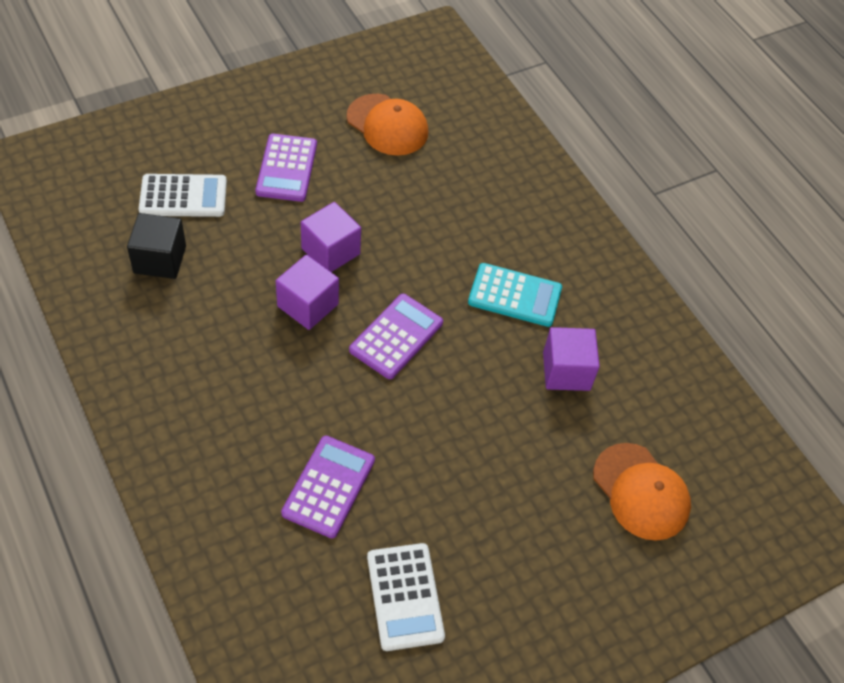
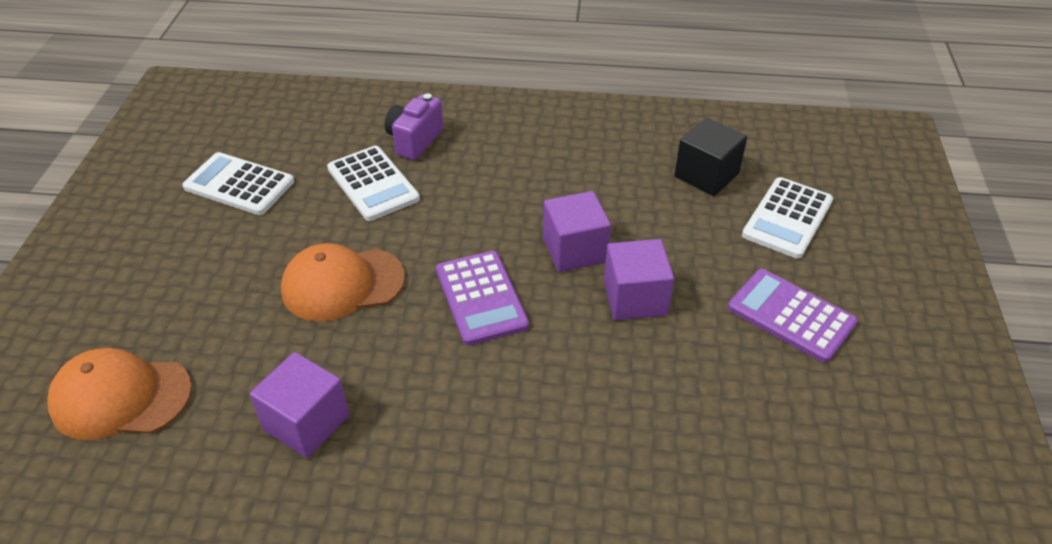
camera: 130 degrees right, 10 degrees down
purple calculator [281,436,375,538] -> white calculator [327,146,420,221]
orange cap [347,94,428,156] -> orange cap moved to [281,243,405,321]
turquoise calculator [468,263,562,327] -> none
none -> purple camera [385,94,443,160]

